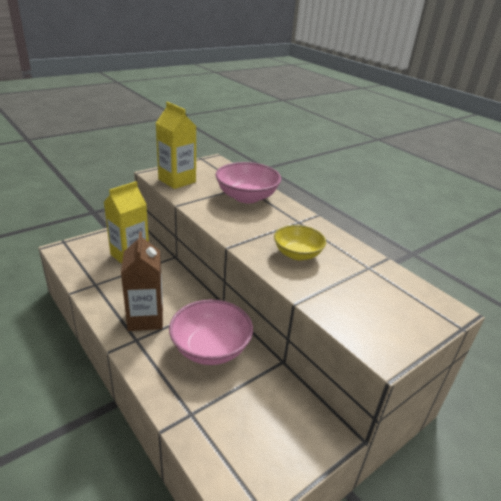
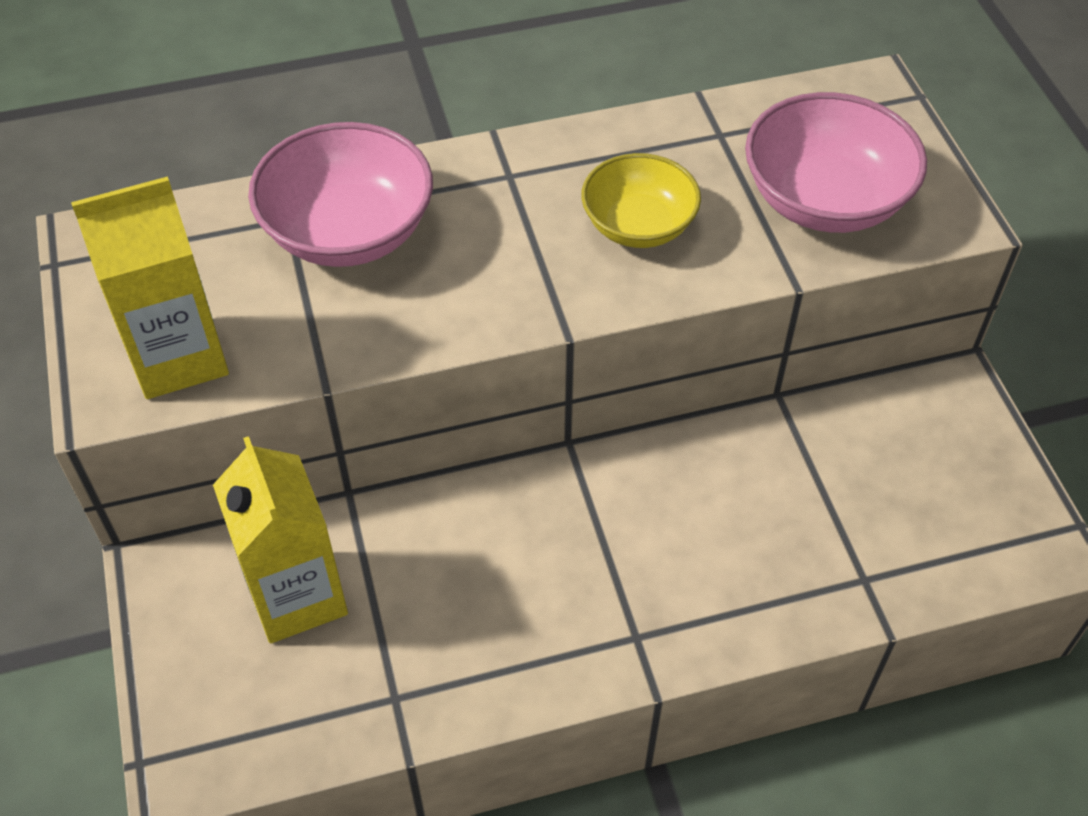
camera: 65 degrees left, 20 degrees up
brown carton [121,231,163,331] -> none
pink bowl [169,300,253,365] -> pink bowl moved to [745,92,927,233]

